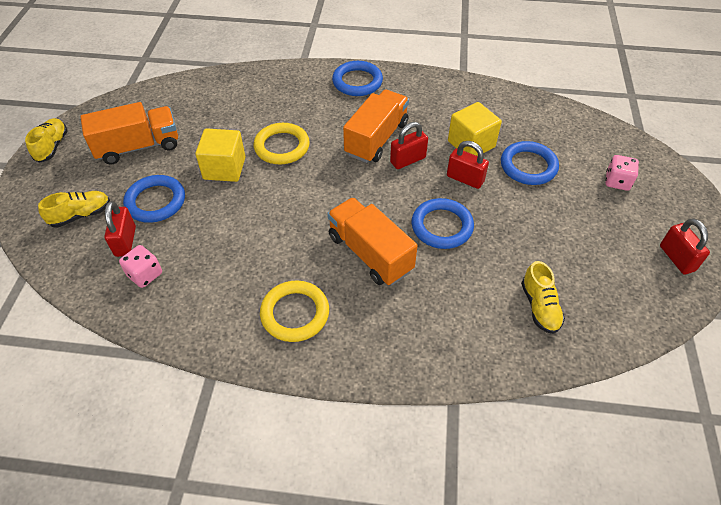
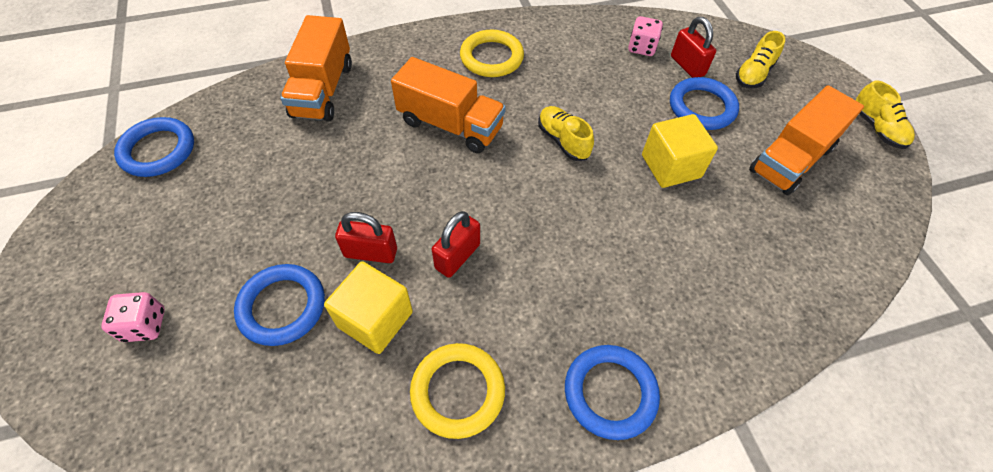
camera: 155 degrees right, 5 degrees up
yellow ring [254,123,310,164] -> yellow ring moved to [410,343,505,439]
orange truck [343,89,409,163] -> orange truck moved to [280,15,352,122]
blue ring [412,198,474,249] -> blue ring moved to [114,117,194,177]
yellow shoe [521,261,565,334] -> yellow shoe moved to [538,106,594,161]
red padlock [660,218,710,275] -> none

